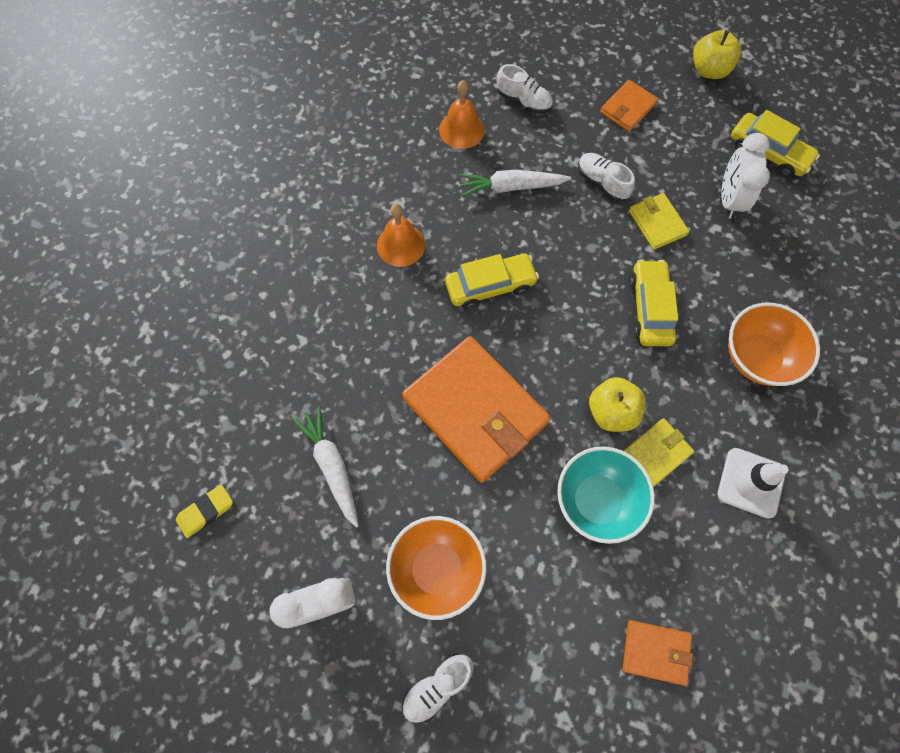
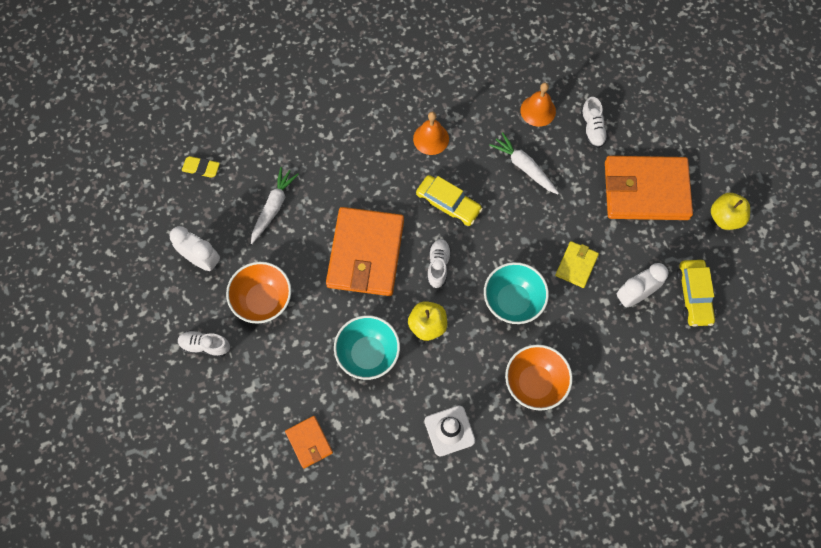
camera: 50 degrees right, 0 degrees up
white shoe [578,153,635,201] -> white shoe moved to [427,239,451,288]
orange wallet [600,80,658,131] -> orange wallet [605,156,693,220], size x2.13
yellow wallet [624,418,694,487] -> none
yellow car [629,259,678,346] -> turquoise bowl [484,262,549,324]

